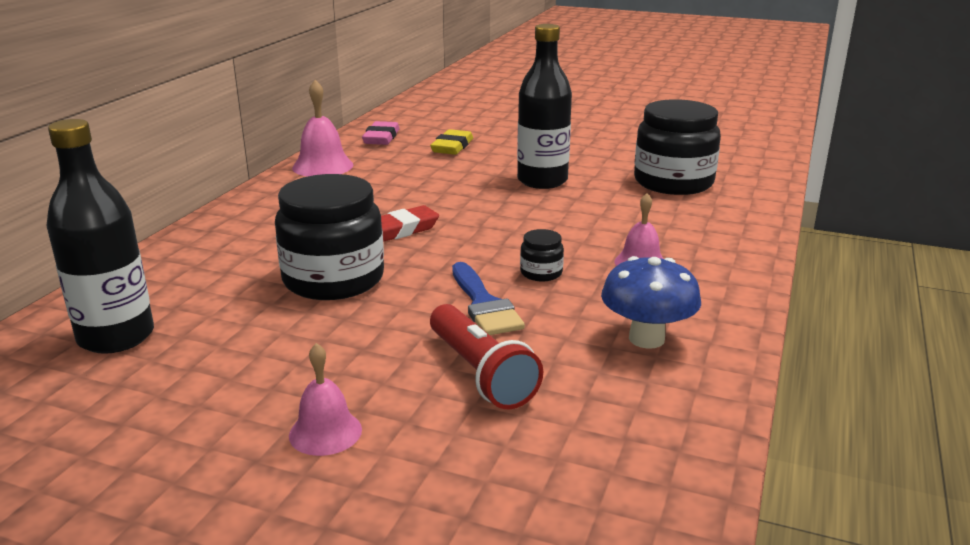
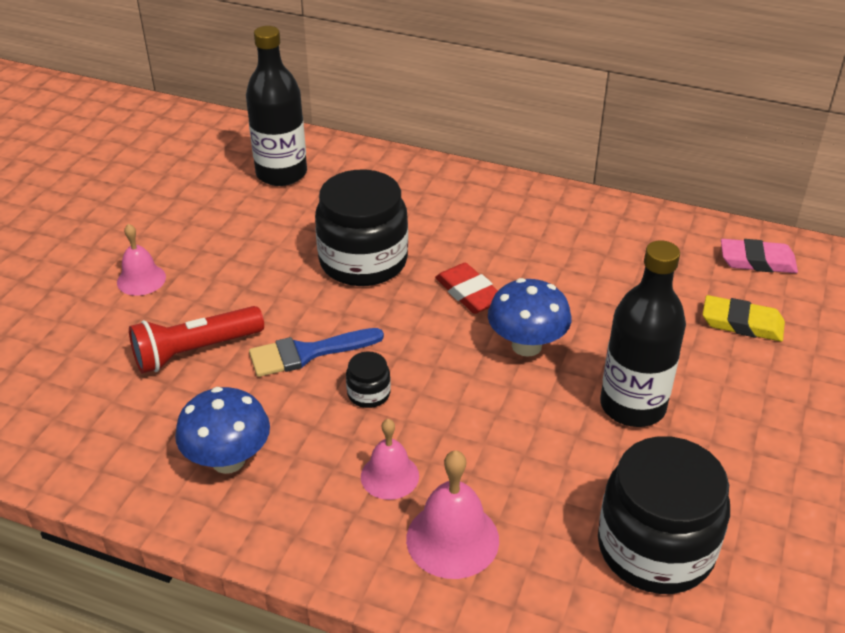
camera: 90 degrees right, 15 degrees up
pink bell [292,80,353,177] -> pink bell moved to [406,450,499,579]
none -> blue mushroom [488,278,571,357]

